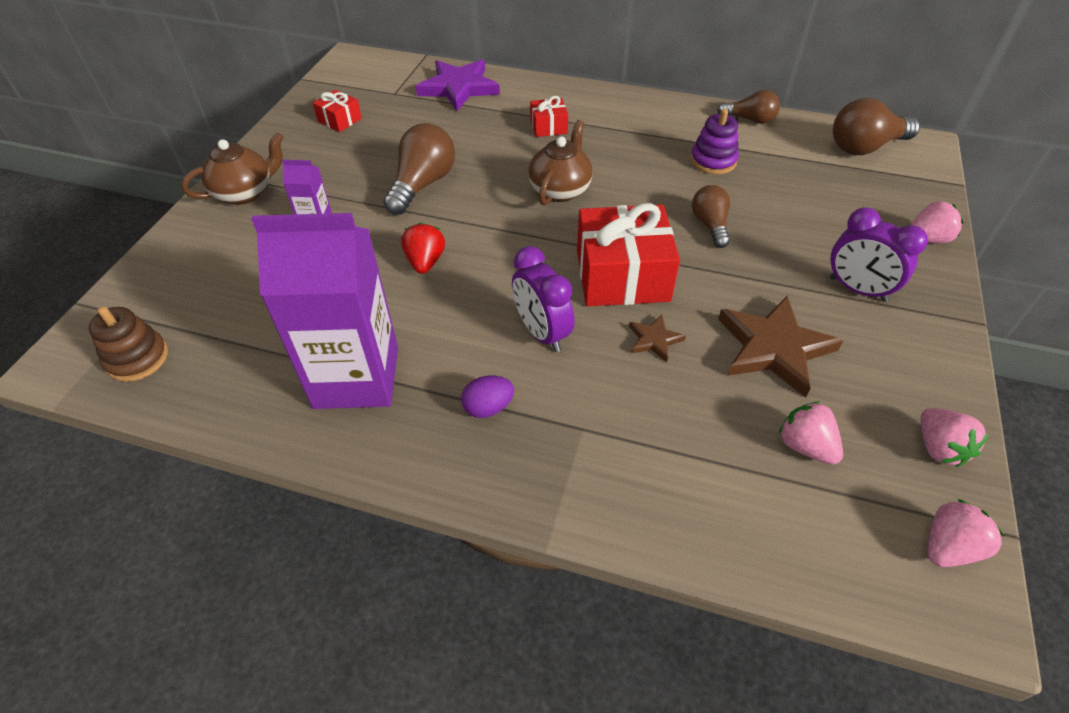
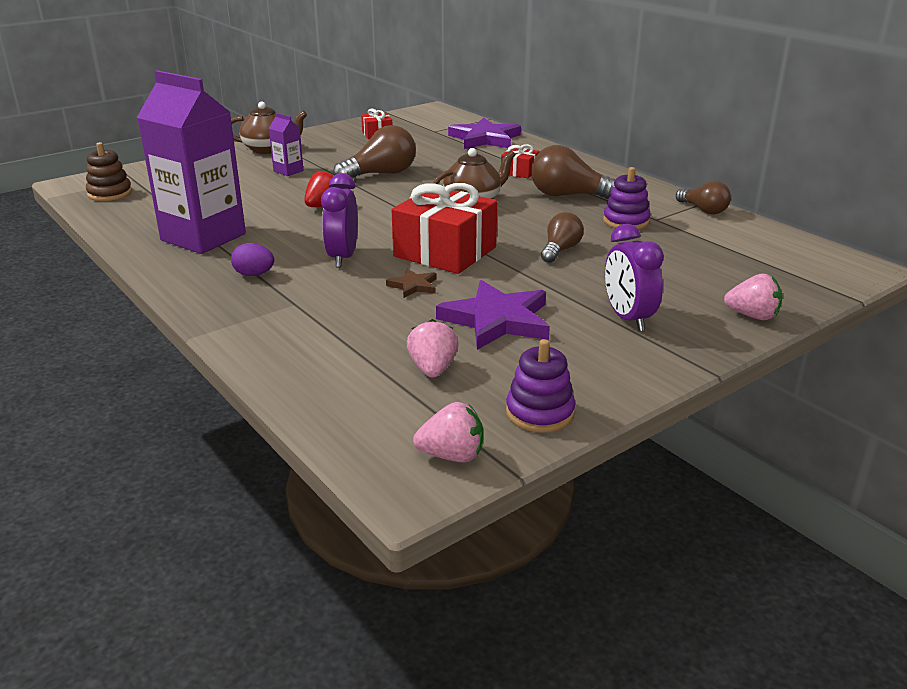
camera: 35 degrees right, 20 degrees down
brown star [718,296,843,398] -> purple star [436,280,550,350]
brown light bulb [833,98,920,155] -> brown light bulb moved to [531,145,615,199]
pink strawberry [921,408,989,467] -> purple stacking toy [506,339,575,433]

